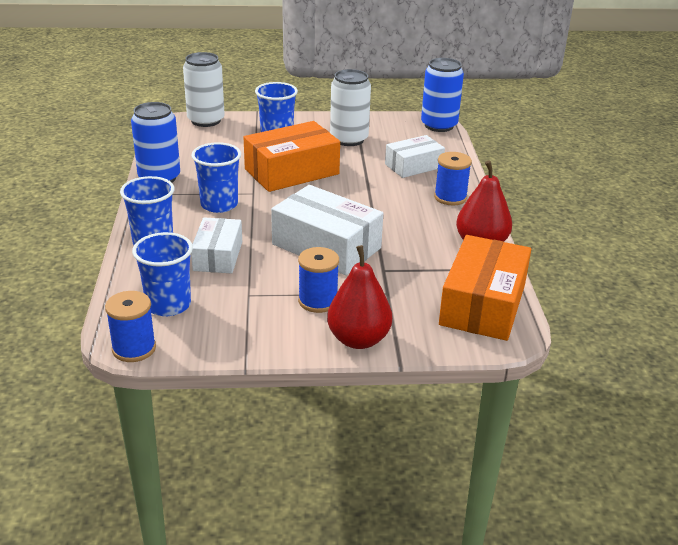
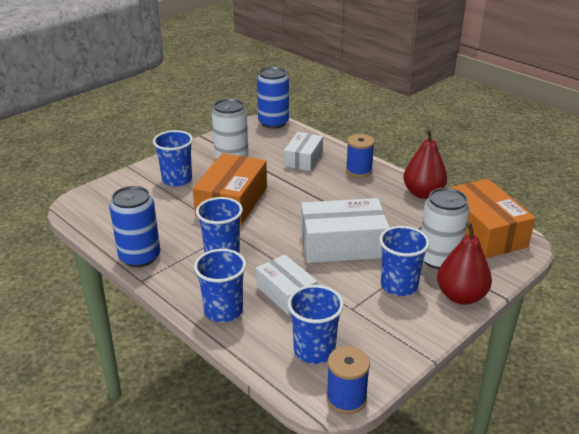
camera: 40 degrees left, 0 degrees up
white can [183,52,225,127] -> white can moved to [421,188,470,269]
blue spool [298,247,339,313] -> blue cup [379,226,430,296]

